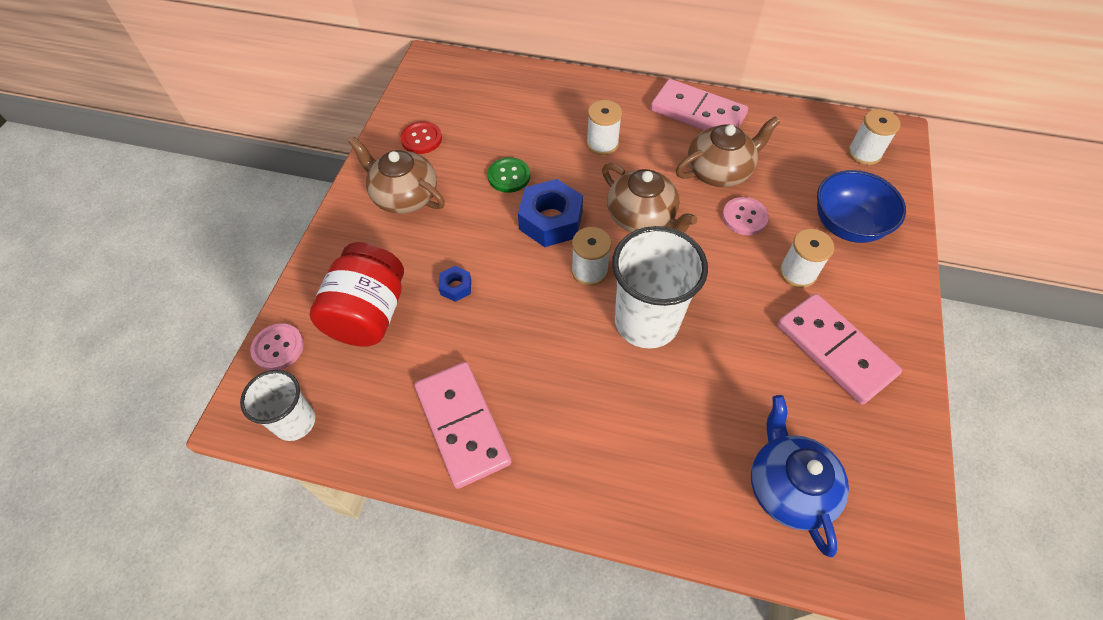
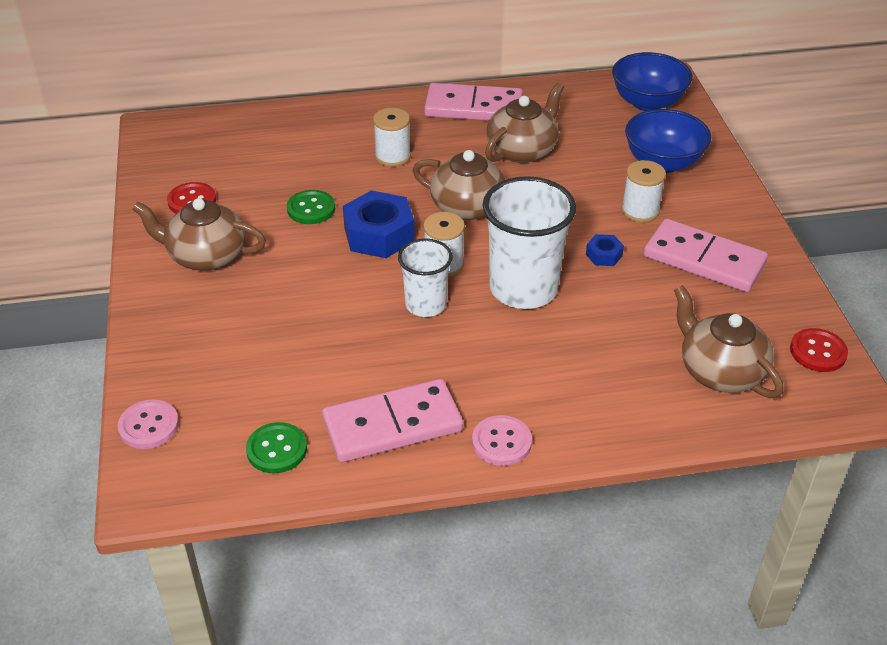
camera: 25 degrees left, 15 degrees down
white cup [240,370,315,441] -> white cup moved to [398,239,453,317]
red jar [310,242,404,347] -> none
pink domino [415,362,512,489] -> pink domino turned 60 degrees counterclockwise [322,379,463,462]
blue nut [439,266,471,302] -> blue nut moved to [586,234,624,266]
pink button [722,197,769,235] -> pink button moved to [472,415,532,466]
blue teapot [751,395,849,557] -> brown teapot [674,285,784,398]
white spool [848,109,901,165] -> blue bowl [612,52,692,111]
none -> green button [246,422,307,473]
none -> red button [790,328,848,372]

